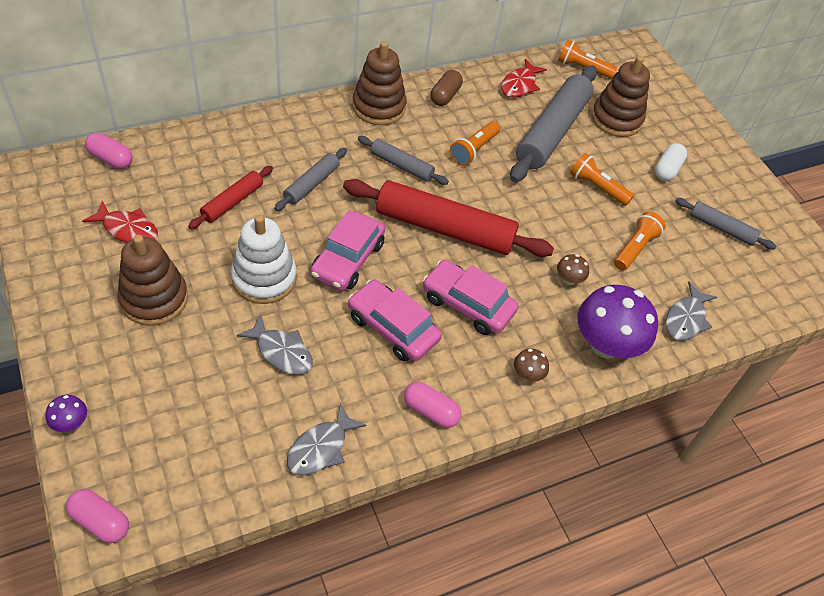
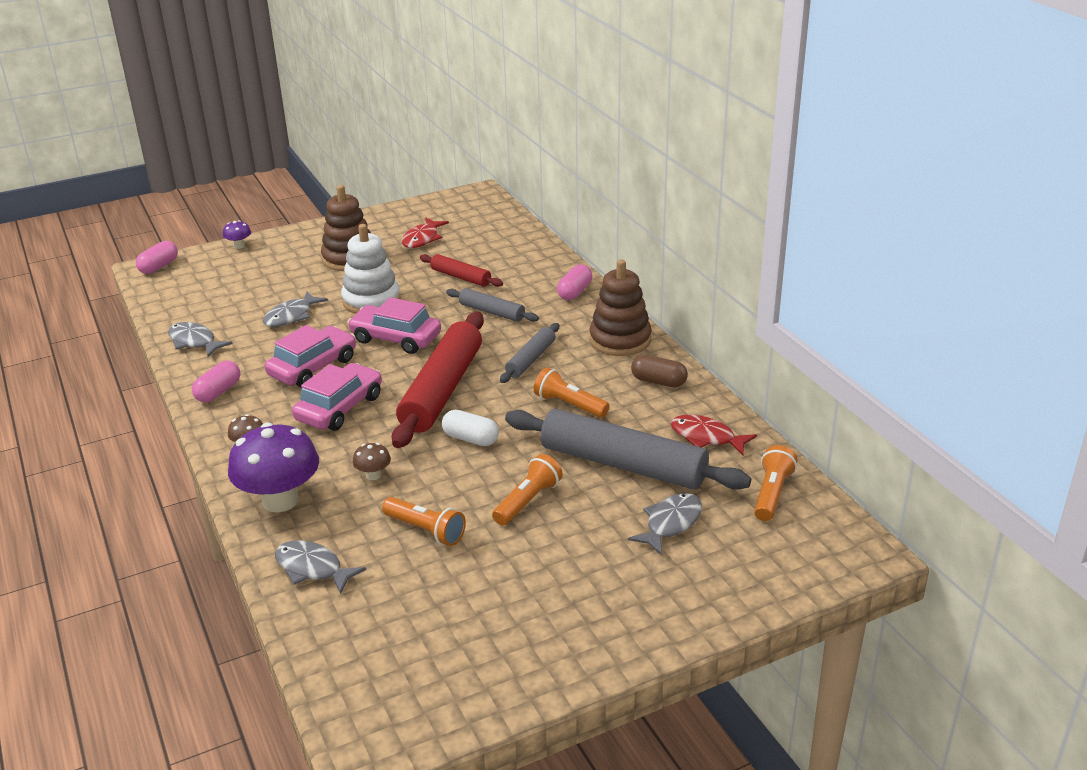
camera: 95 degrees right, 20 degrees down
pink capsule [85,133,133,169] -> pink capsule moved to [557,264,592,300]
brown stacking toy [592,56,650,137] -> grey fish [628,493,702,556]
white capsule [655,143,687,181] -> white capsule moved to [442,410,499,446]
grey rolling pin [675,198,777,250] -> none

